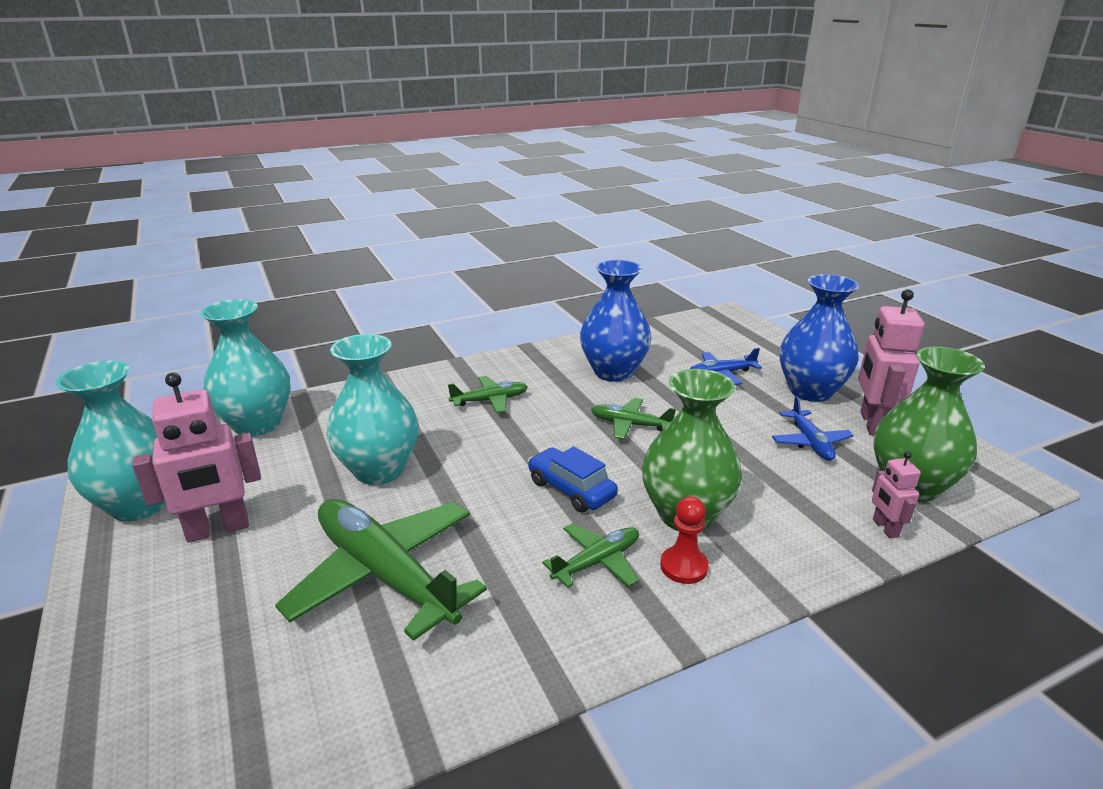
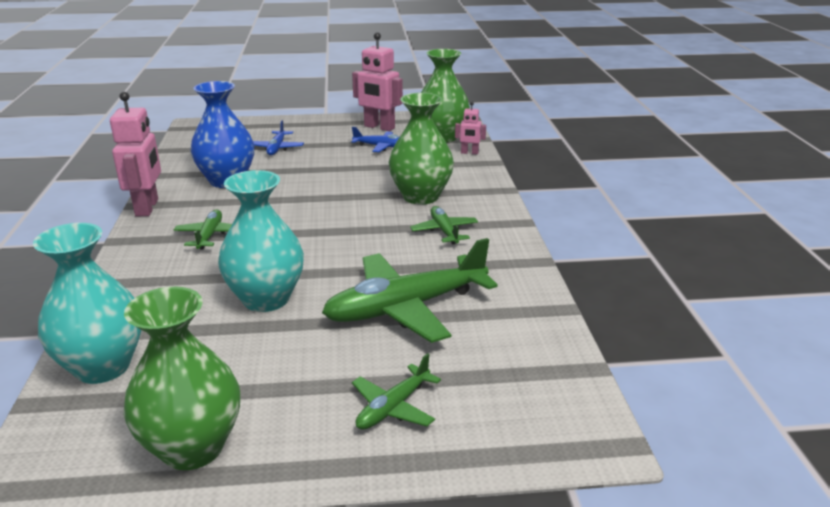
camera: 70 degrees left, 0 degrees up
turquoise vase [56,361,166,521] -> green vase [123,287,240,470]
pink robot [132,373,261,543] -> pink robot moved to [110,92,161,217]
blue car [528,446,618,513] -> none
green plane [591,398,676,439] -> green plane moved to [352,353,441,430]
red pawn [660,496,709,584] -> none
blue vase [780,274,859,402] -> none

